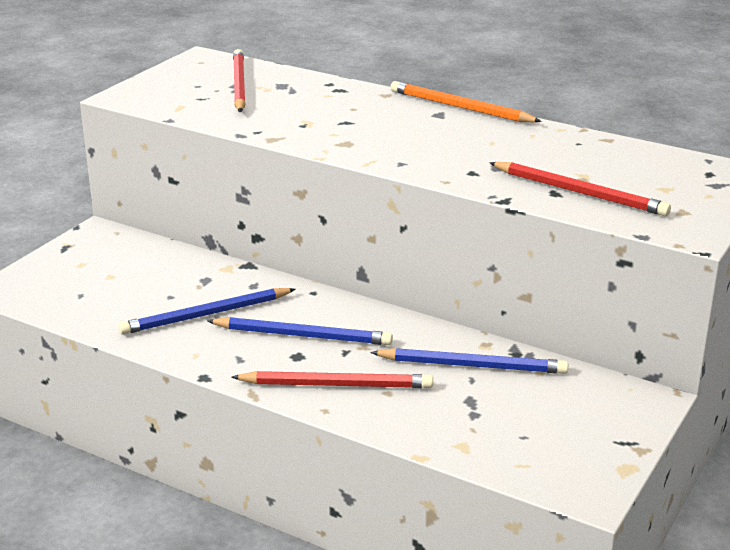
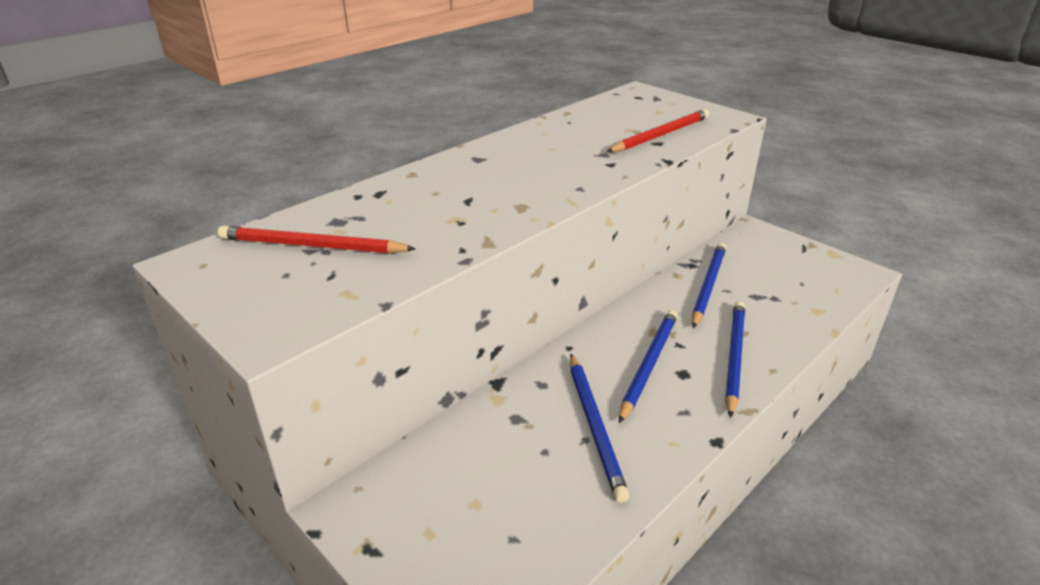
camera: 75 degrees left, 5 degrees up
red pencil [231,371,433,388] -> blue pencil [725,301,745,418]
orange pencil [390,81,542,122] -> none

